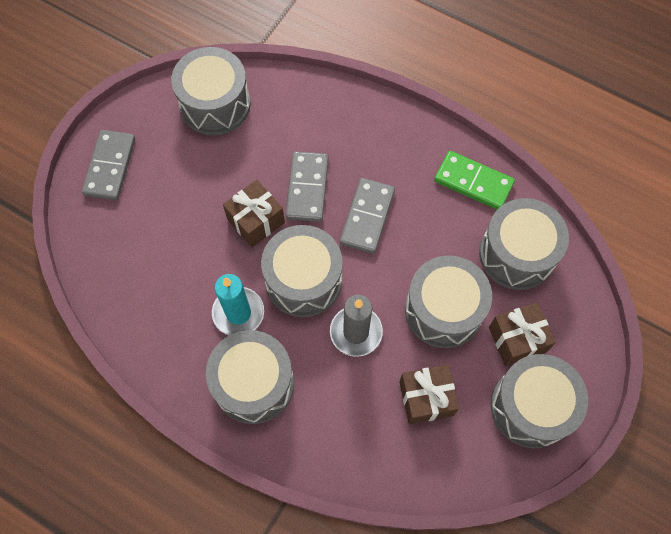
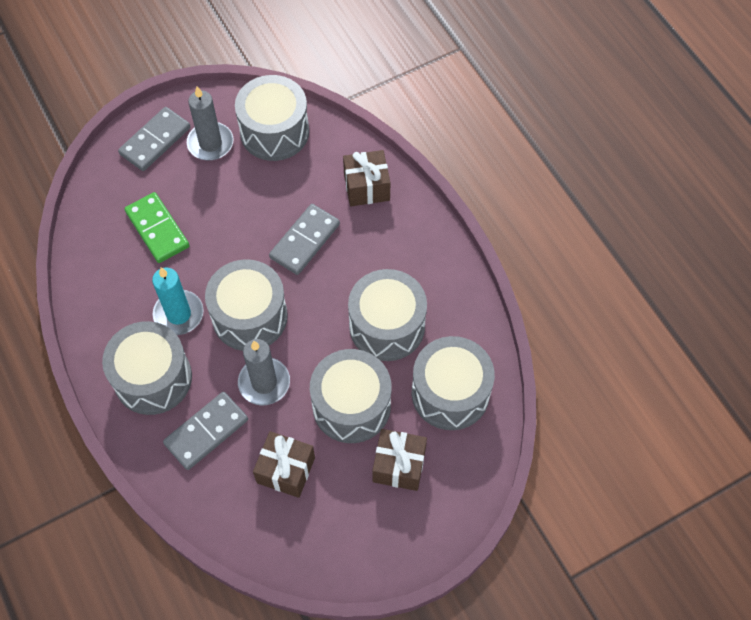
camera: 30 degrees right, 5 degrees down
brown gift [223,180,285,247] -> brown gift moved to [343,150,390,206]
grey domino [340,178,395,254] -> grey domino moved to [163,392,248,470]
green domino [434,151,515,209] -> green domino moved to [124,192,189,263]
grey drum [491,354,588,448] -> grey drum moved to [348,269,427,361]
none -> grey candle [187,86,234,160]

